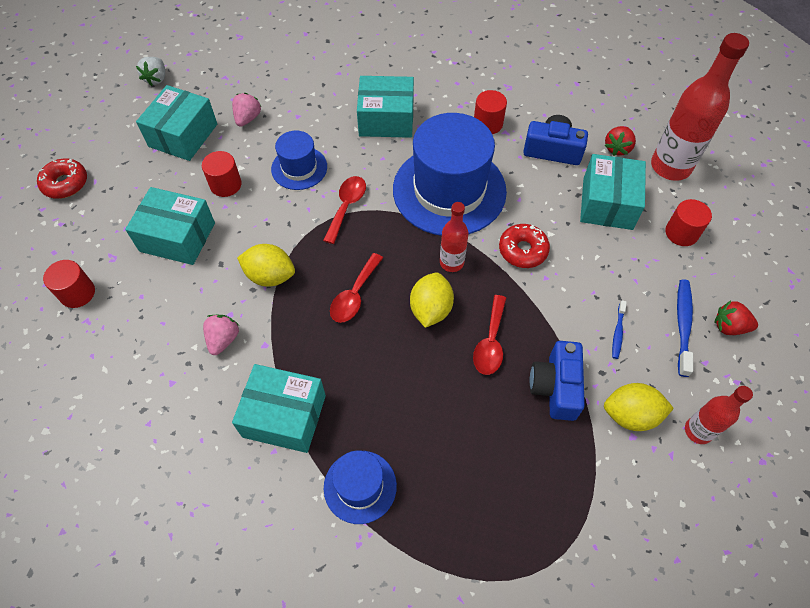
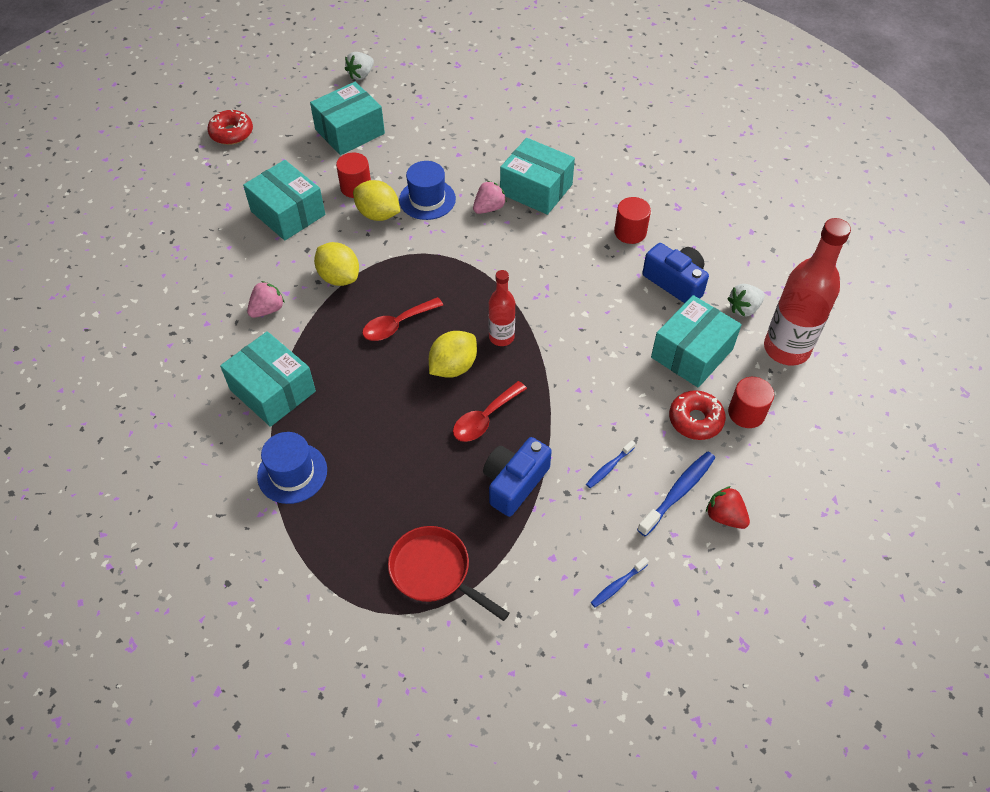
camera: 30 degrees right, 5 degrees down
red cylinder [43,260,95,308] -> none
pink strawberry [232,93,262,127] -> pink strawberry moved to [473,181,507,214]
red spoon [323,176,366,244] -> none
blue hat [393,113,507,236] -> none
red donut [499,224,550,268] -> red donut moved to [669,390,726,440]
red strawberry [604,126,636,156] -> white strawberry [727,284,765,317]
yellow lemon [604,383,674,431] -> yellow lemon moved to [353,180,400,221]
red bottle [685,386,753,444] -> blue toothbrush [591,557,649,607]
none -> red pan [388,526,509,621]

